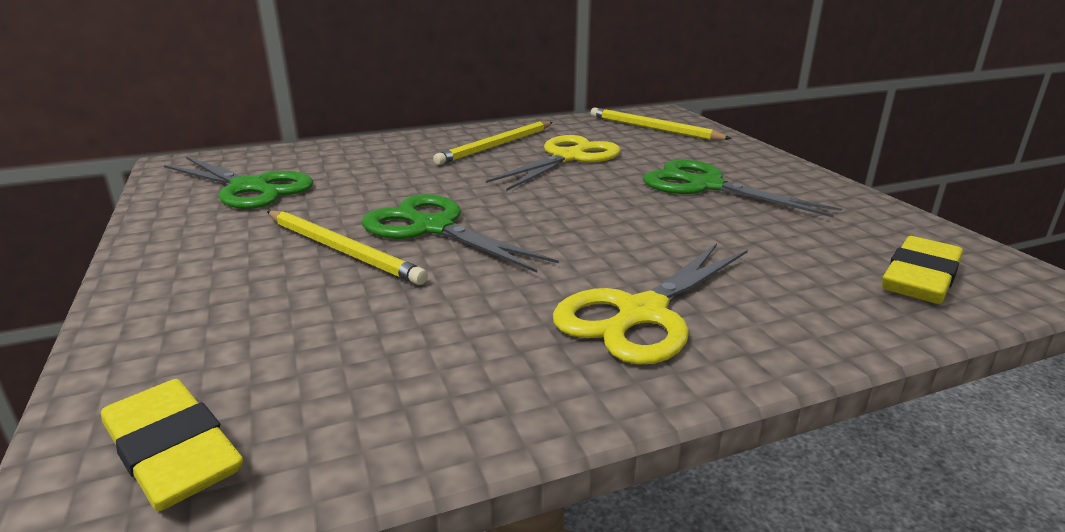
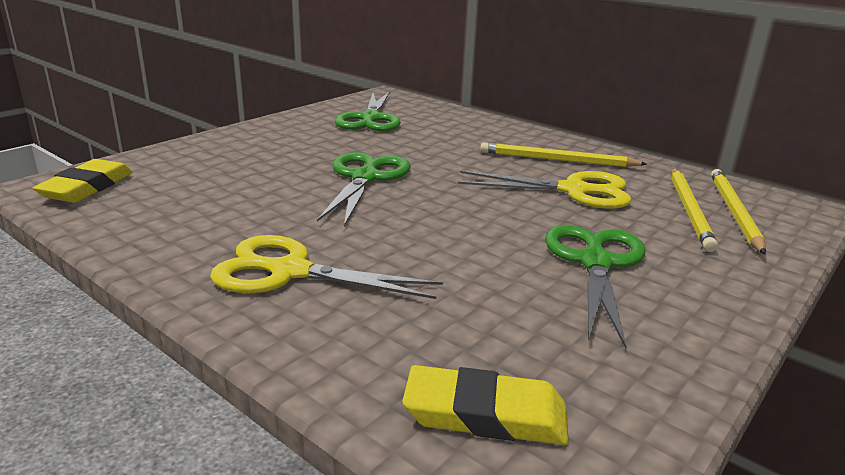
camera: 60 degrees right, 0 degrees up
yellow pencil [267,211,428,285] -> yellow pencil moved to [671,168,718,252]

